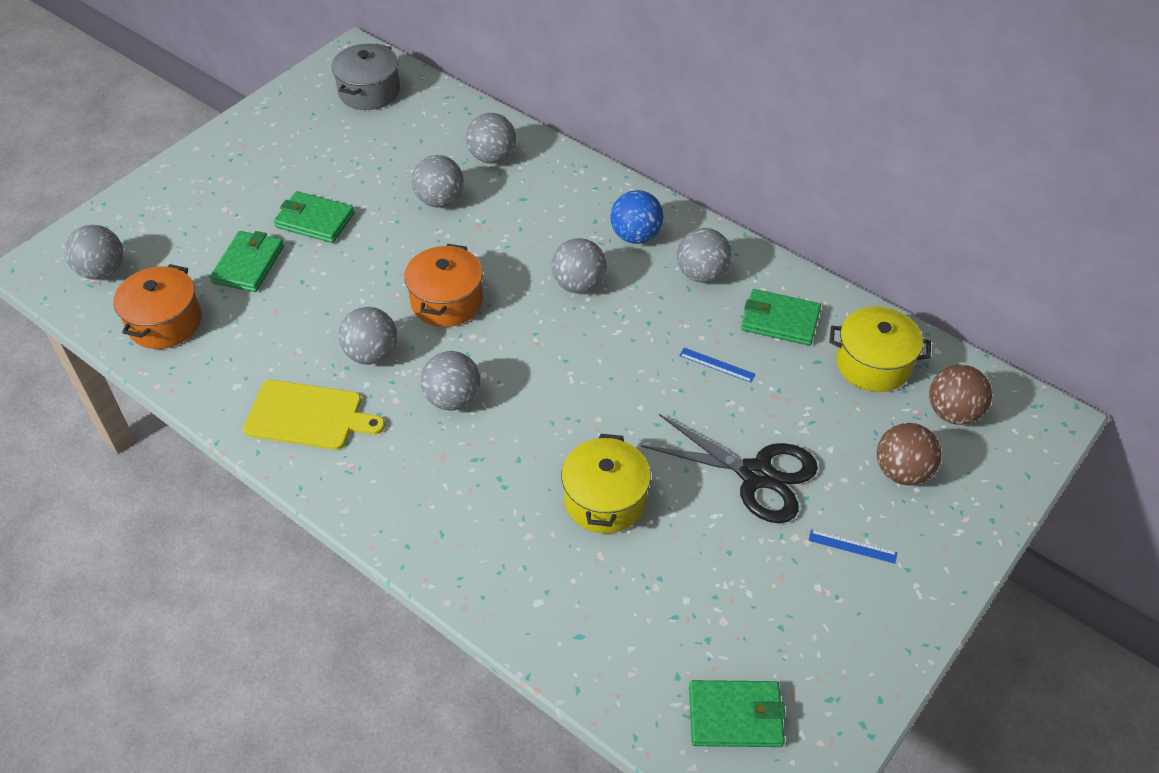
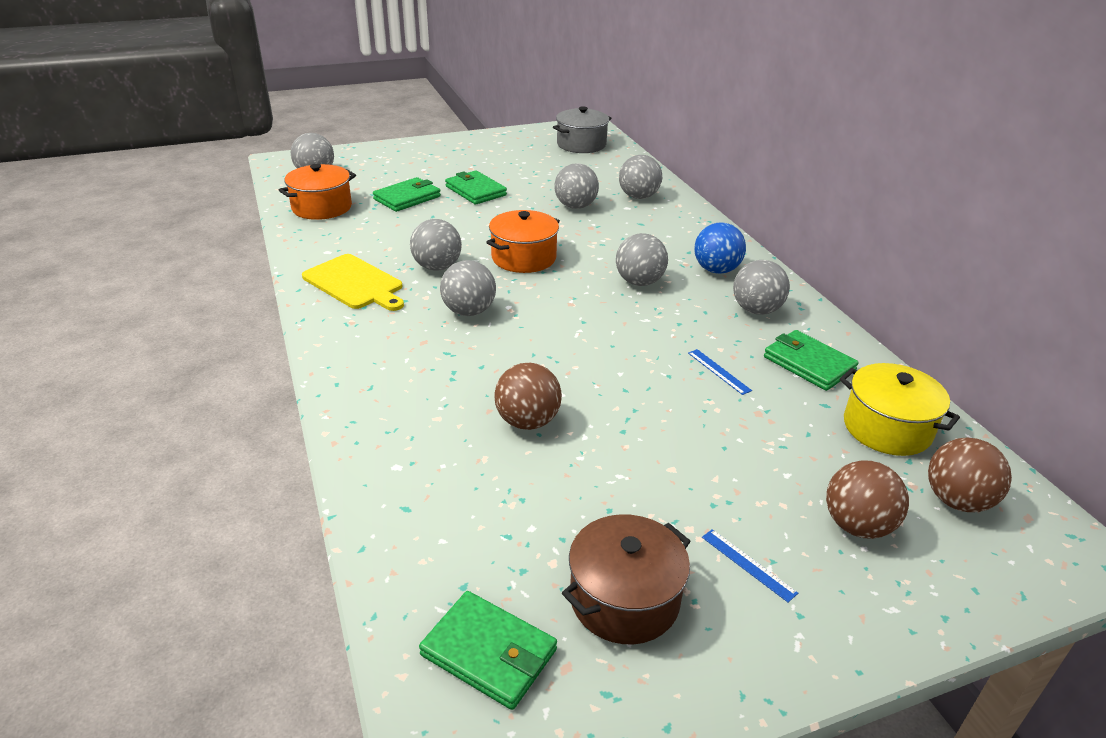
camera: 30 degrees right, 15 degrees down
yellow pot [561,434,651,533] -> brown ball [494,363,562,430]
black scissors [641,414,818,523] -> none
none -> brown pot [562,514,691,644]

